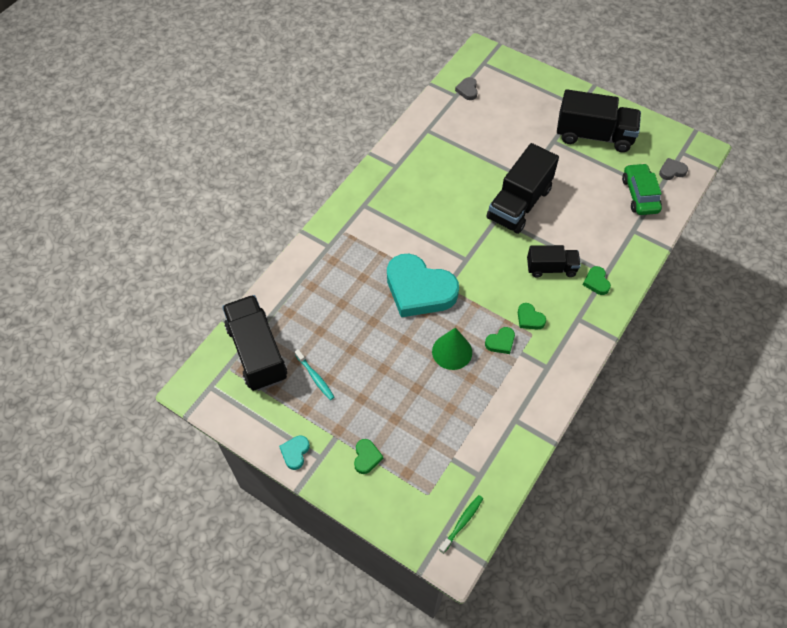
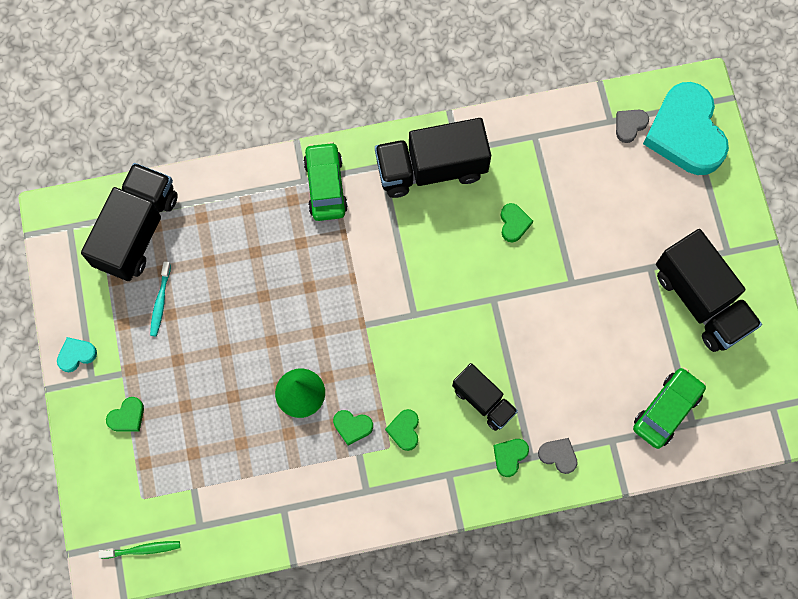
camera: 45 degrees right, 15 degrees up
turquoise heart [387,254,459,317] -> turquoise heart moved to [643,82,729,175]
black truck [487,143,559,234] -> black truck moved to [375,118,491,198]
grey heart [659,158,688,180] -> grey heart moved to [538,438,578,474]
none -> green car [303,142,348,221]
none -> green heart [501,203,533,242]

